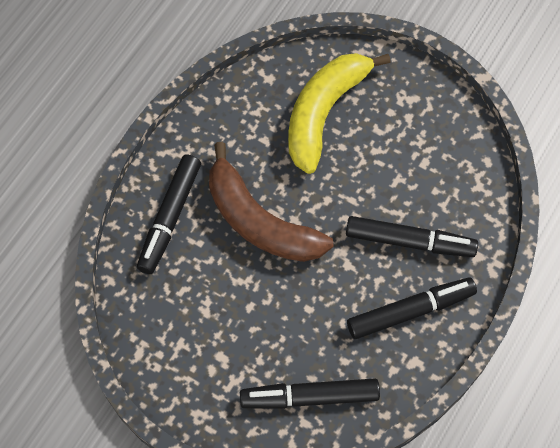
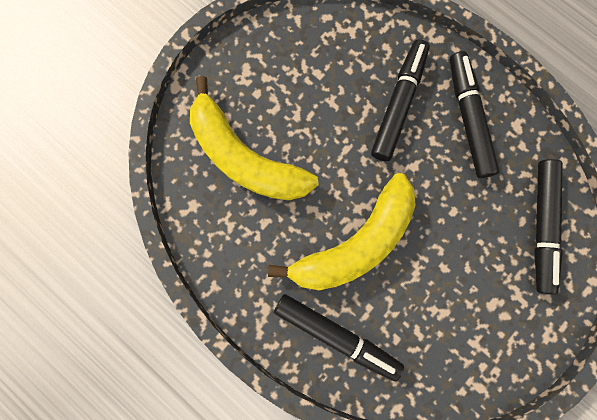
camera: 80 degrees left, 15 degrees up
brown banana [209,142,333,262] -> yellow banana [268,173,416,290]

